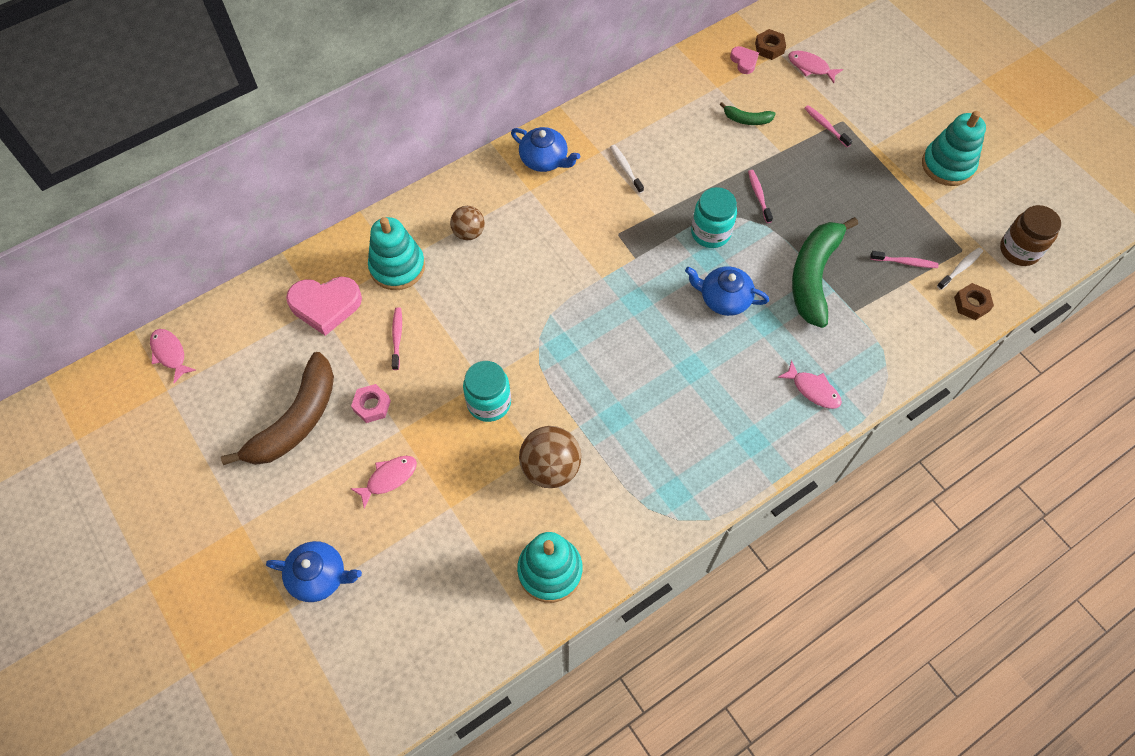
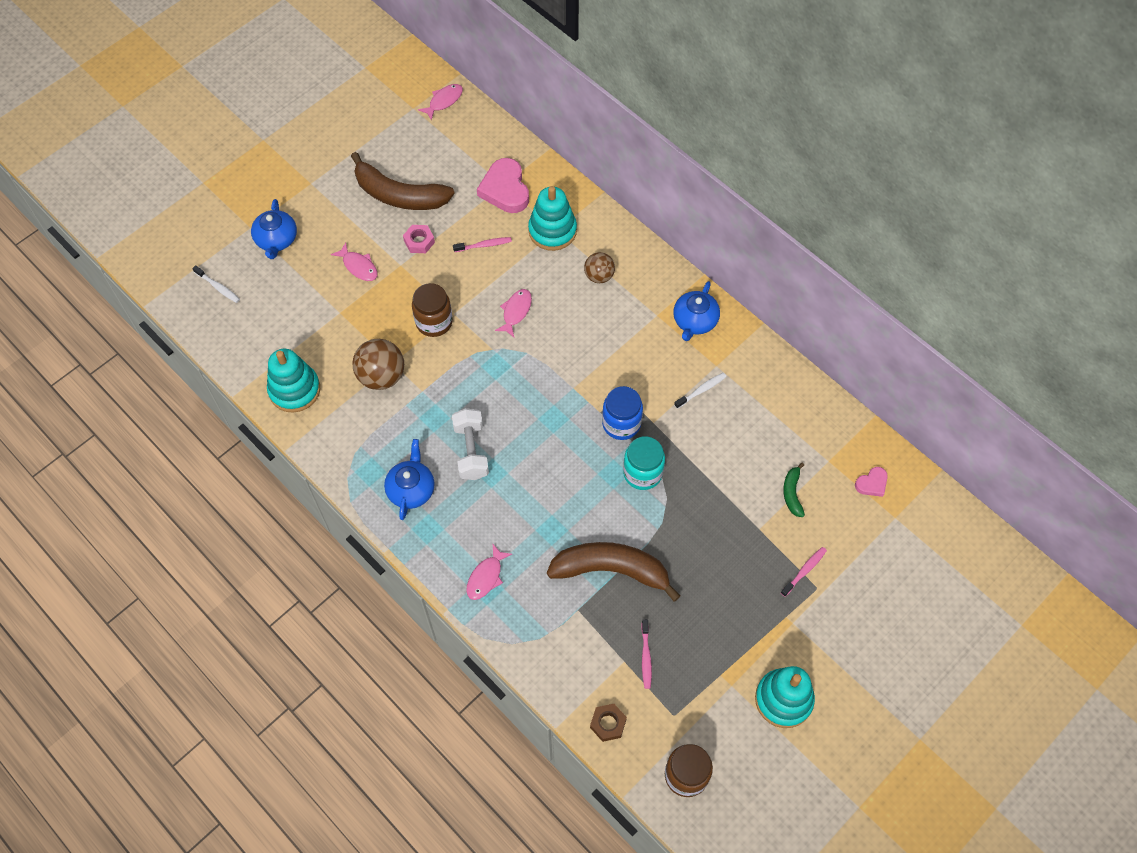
camera: 80 degrees right, 0 degrees up
turquoise jar [463,361,511,422] -> brown jar [412,283,453,337]
blue teapot [685,266,769,316] -> blue teapot moved to [384,439,435,520]
pink toothbrush [748,170,773,223] -> none
brown nut [755,29,786,60] -> none
pink fish [788,51,843,83] -> pink fish moved to [495,289,532,337]
green banana [792,217,858,328] -> brown banana [547,542,680,601]
white toothbrush [937,248,983,290] -> white toothbrush moved to [192,265,240,303]
none -> white dumbbell [452,408,489,480]
none -> blue jar [602,386,643,440]

